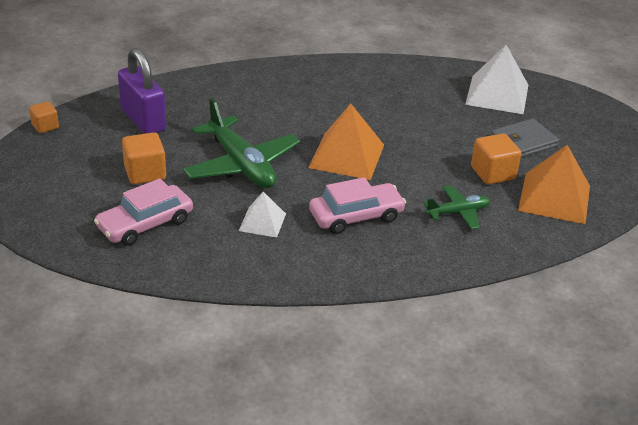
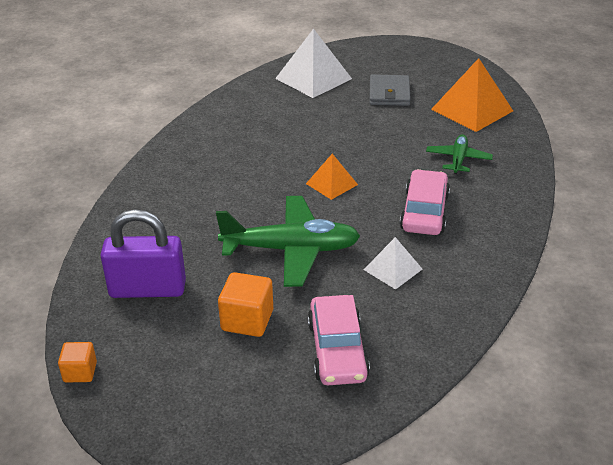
camera: 55 degrees left, 0 degrees up
orange pyramid [308,104,384,180] -> orange pyramid [306,154,358,200], size x0.57
orange cube [471,133,521,184] -> none

